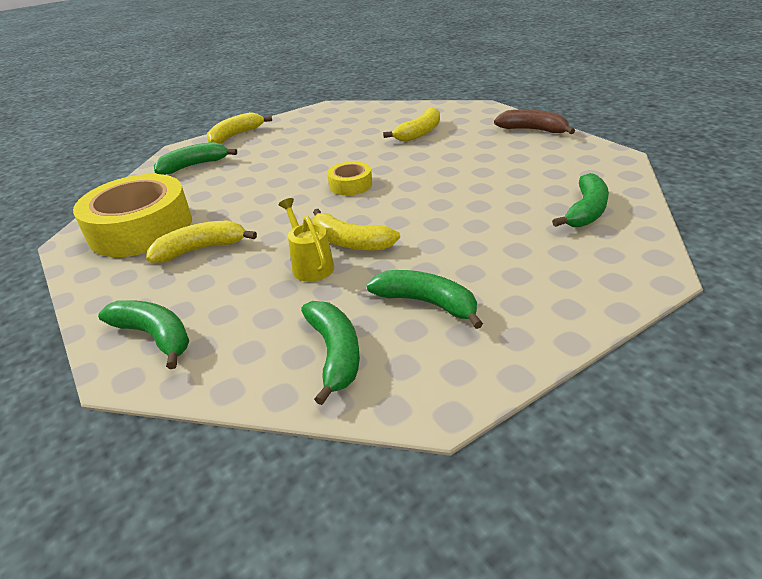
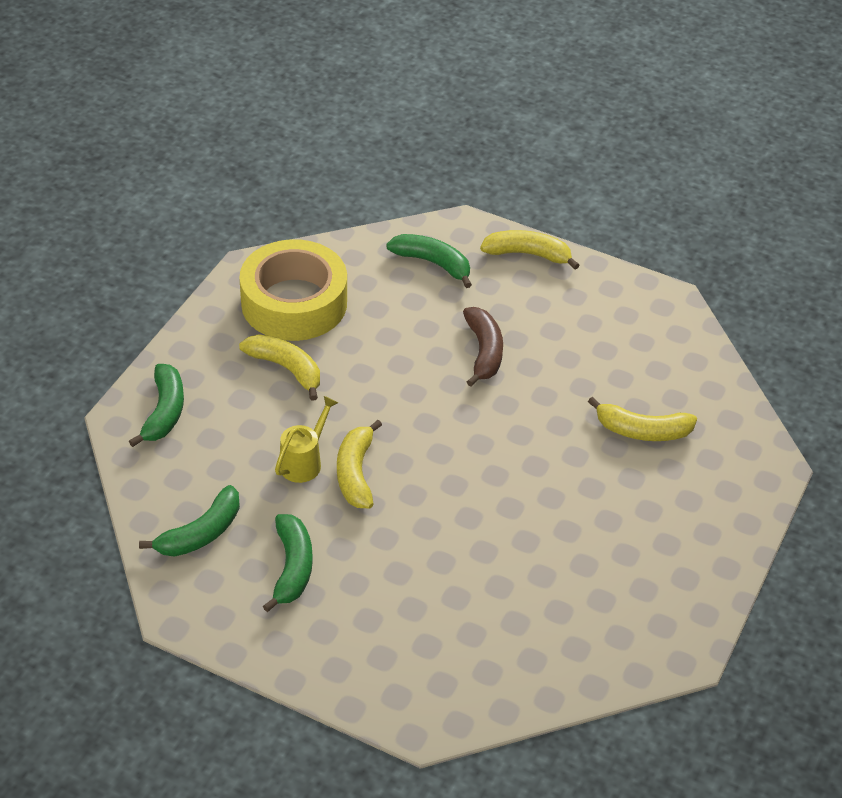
camera: 55 degrees right, 10 degrees up
yellow tape [327,161,372,195] -> none
brown banana [494,110,575,134] -> brown banana moved to [463,307,503,386]
green banana [552,173,609,227] -> none

